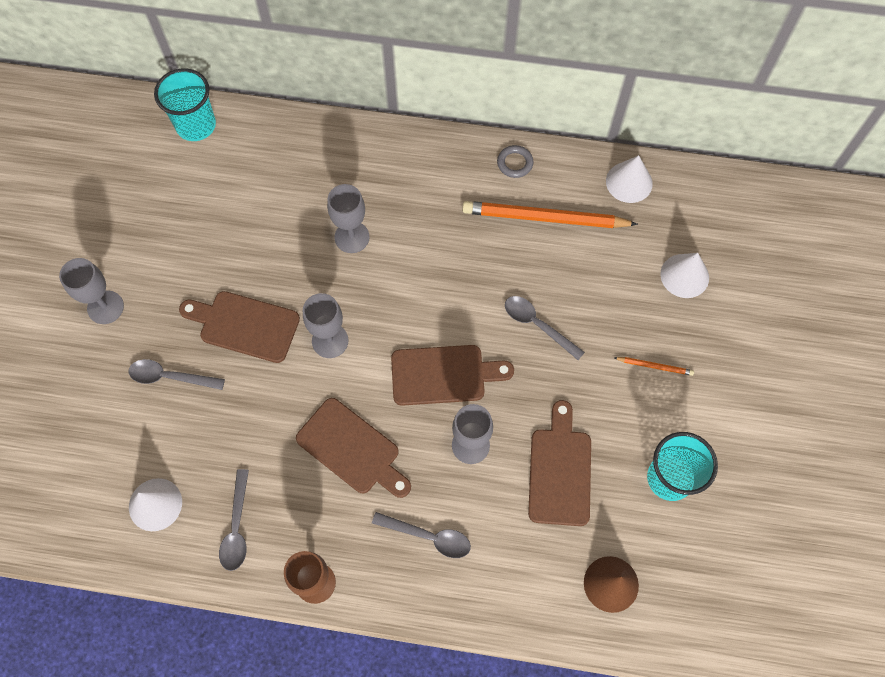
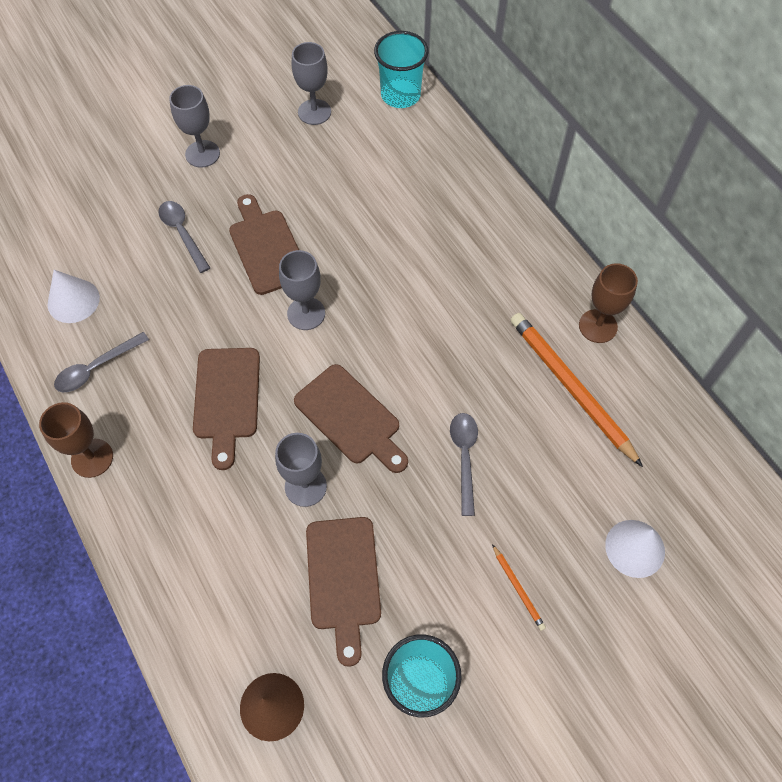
camera: 50 degrees right, 5 degrees down
grey goblet [327,184,370,253] -> grey goblet moved to [292,42,331,125]
grey spoon [372,512,471,558] -> none
grey ring [497,145,534,178] -> brown goblet [579,263,638,343]
brown cutting board [528,400,591,526] -> brown cutting board turned 120 degrees clockwise [306,517,381,667]
white cone [606,155,653,203] -> none

